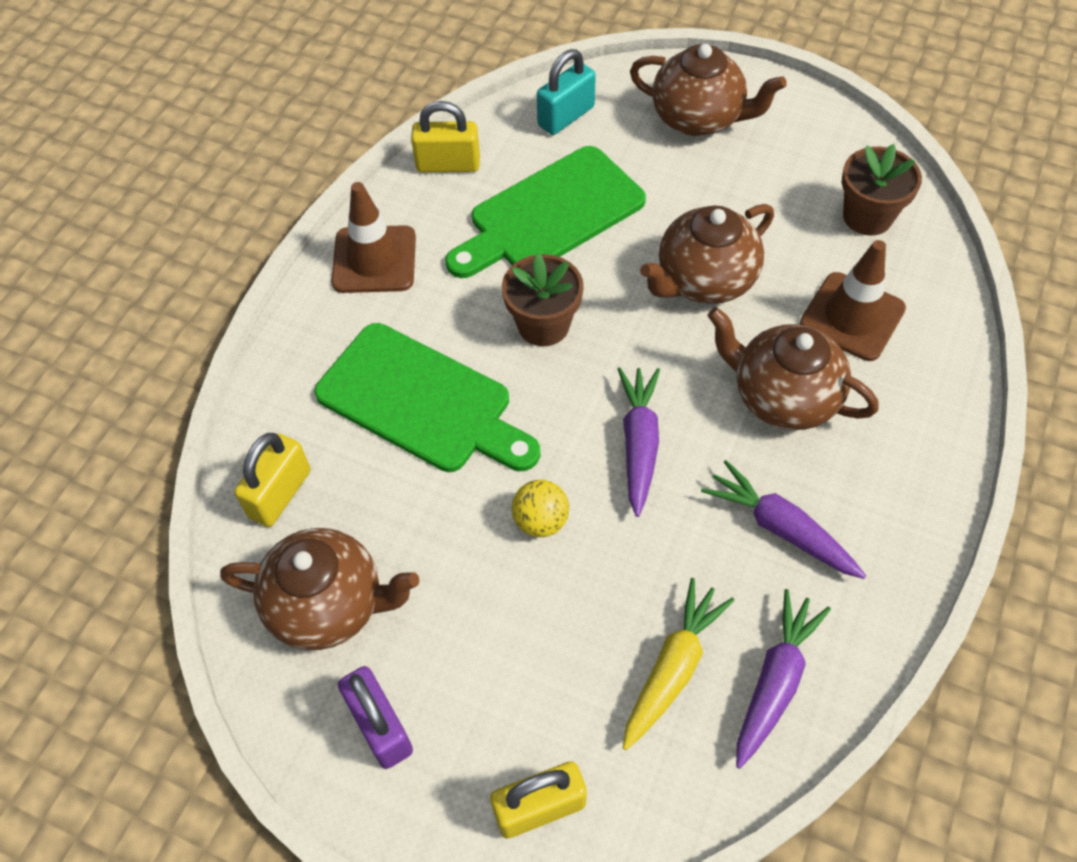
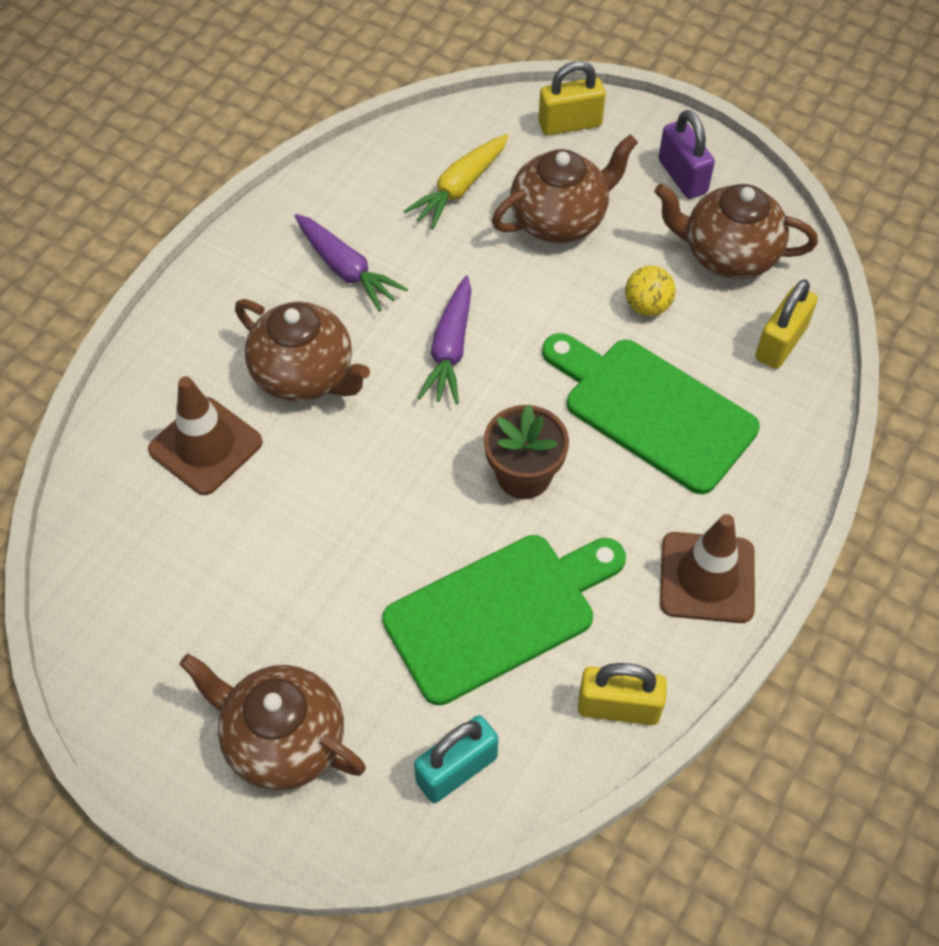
camera: 175 degrees left, 0 degrees up
yellow ball [512,480,569,537] -> yellow ball moved to [625,266,676,316]
brown teapot [640,204,774,304] -> brown teapot moved to [492,134,638,243]
purple carrot [736,589,831,769] -> none
brown flower pot [842,144,922,236] -> none

